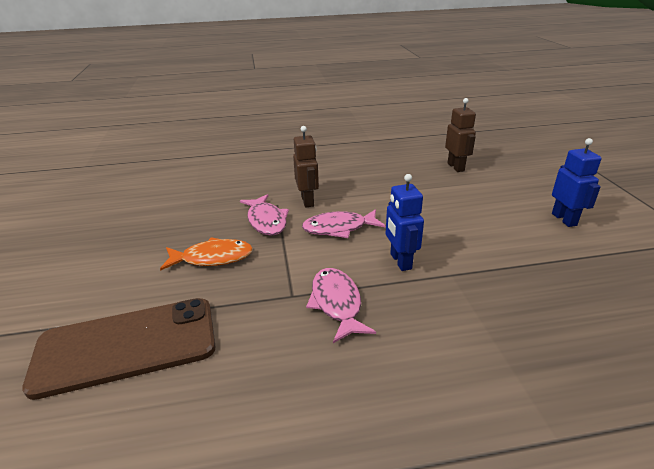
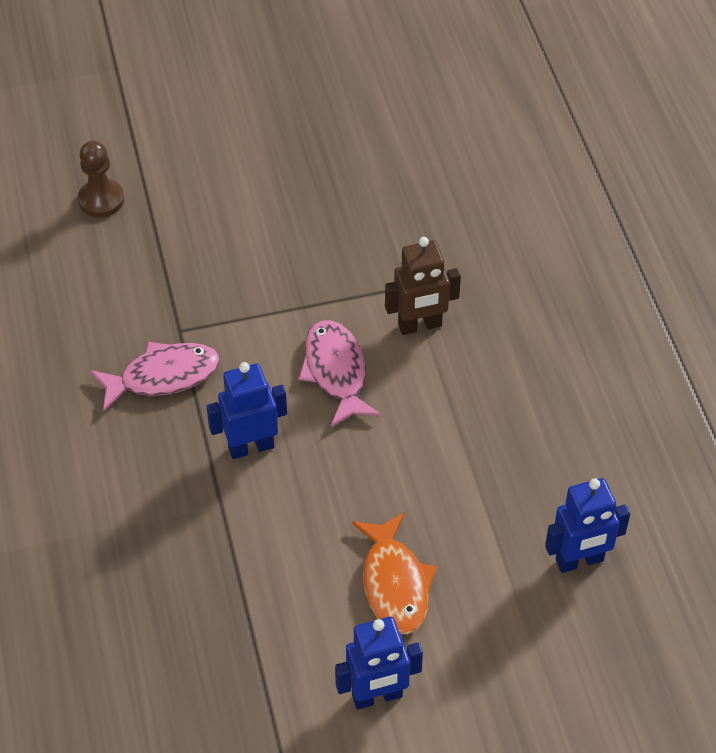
camera: 85 degrees right, 20 degrees up
brown phone [22,298,216,400] -> brown pawn [78,141,124,217]
orange fish [160,237,253,271] -> orange fish moved to [352,512,437,634]
pink fish [240,194,289,236] -> none
brown robot [445,98,476,172] -> blue robot [545,478,630,573]

